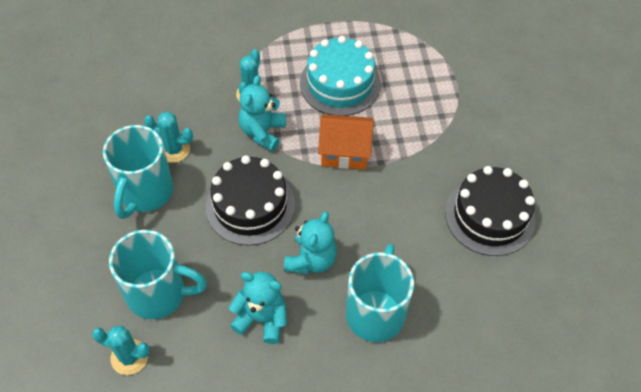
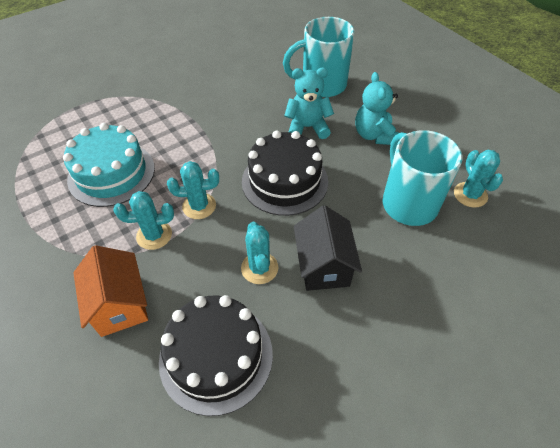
camera: 115 degrees left, 5 degrees down
turquoise mug [103,125,173,219] -> black house [294,205,362,291]
turquoise teddy bear [239,75,286,151] -> turquoise cactus [167,161,219,219]
orange house [318,114,374,169] -> orange house moved to [73,245,148,337]
black cake [445,166,536,256] -> black cake moved to [159,295,273,416]

